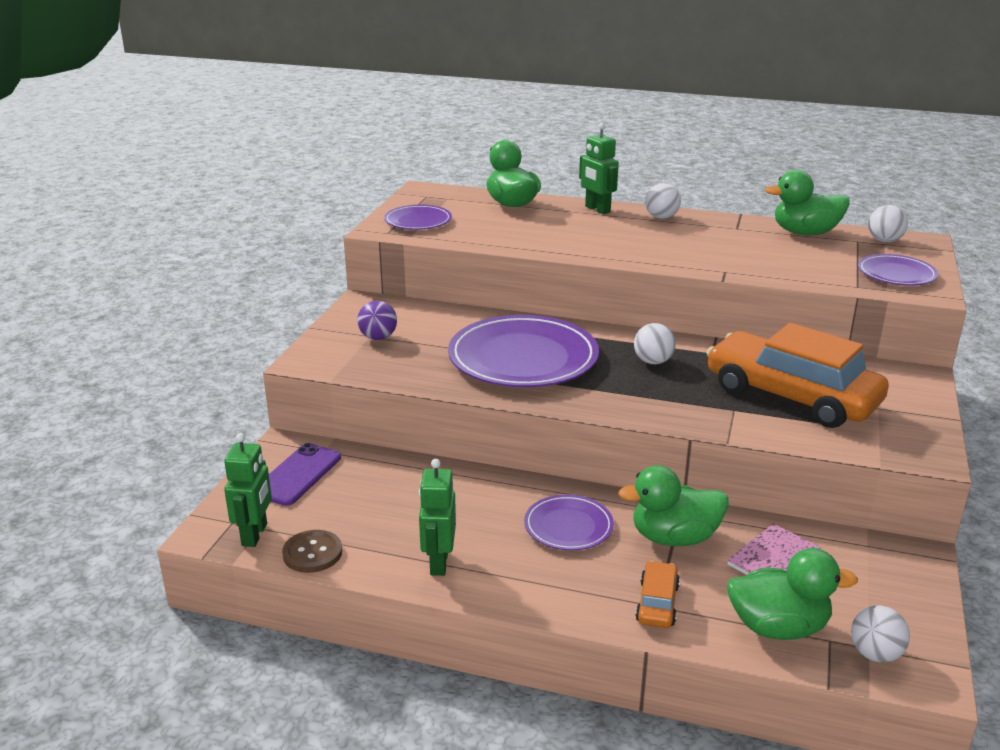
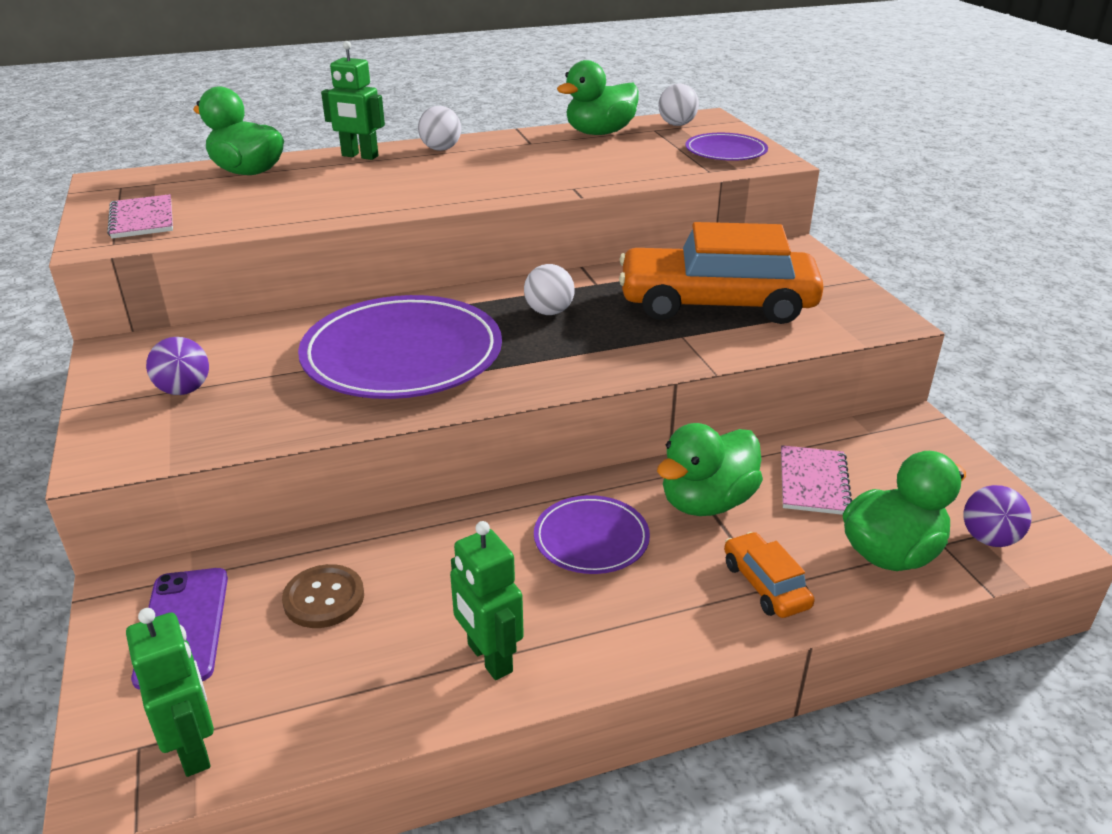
camera: 35 degrees left, 5 degrees up
brown button [282,530,342,573] -> brown button moved to [282,564,364,628]
purple plate [384,205,452,230] -> pink notebook [107,194,173,239]
white ball [851,605,910,662] -> purple ball [964,485,1031,547]

